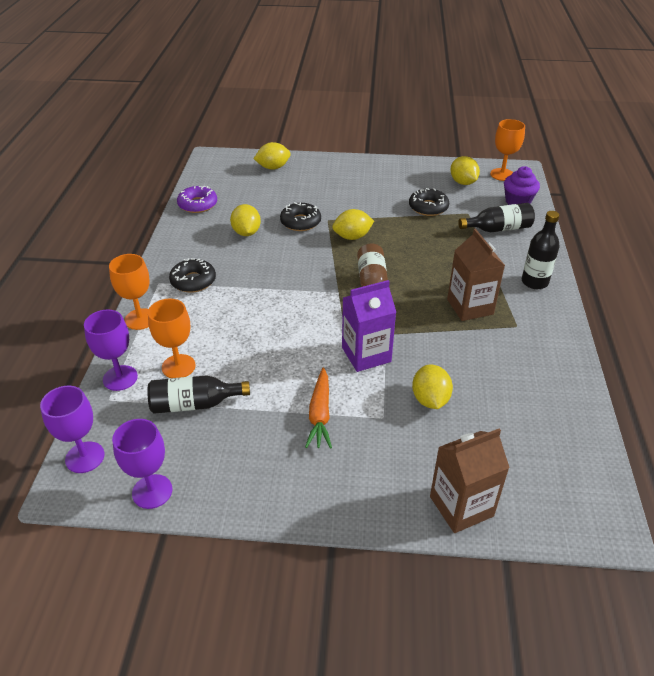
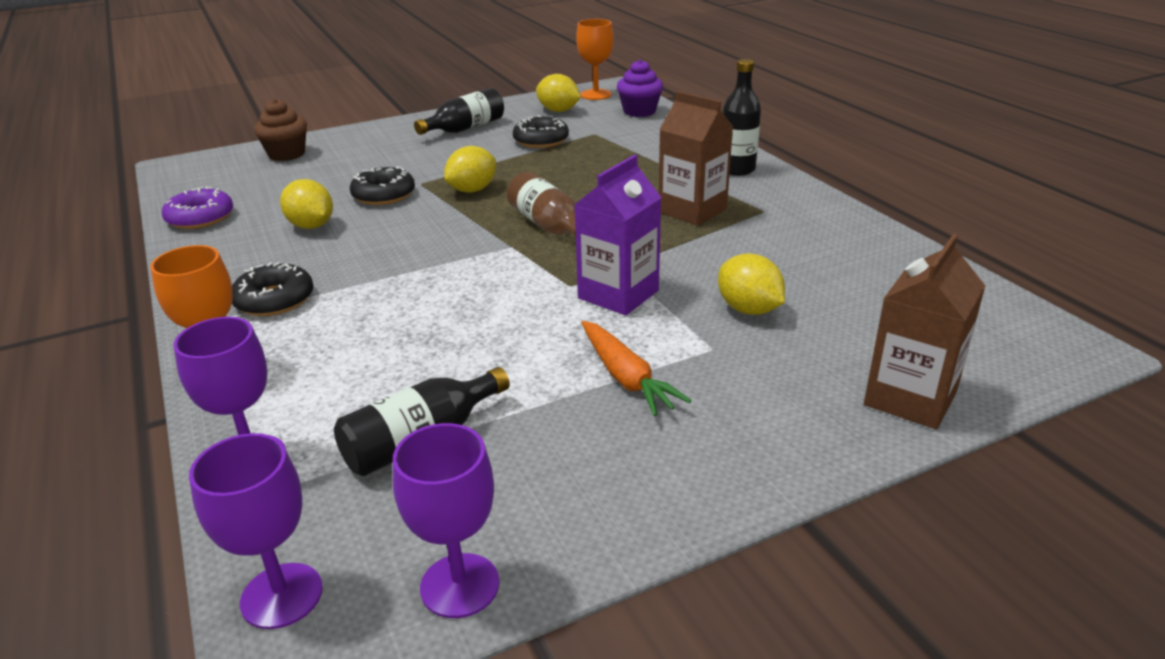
camera: 30 degrees left, 10 degrees down
orange goblet [148,299,196,378] -> none
yellow lemon [254,142,291,170] -> brown cupcake [254,99,307,161]
black bottle [458,203,535,232] -> black bottle moved to [414,88,504,135]

